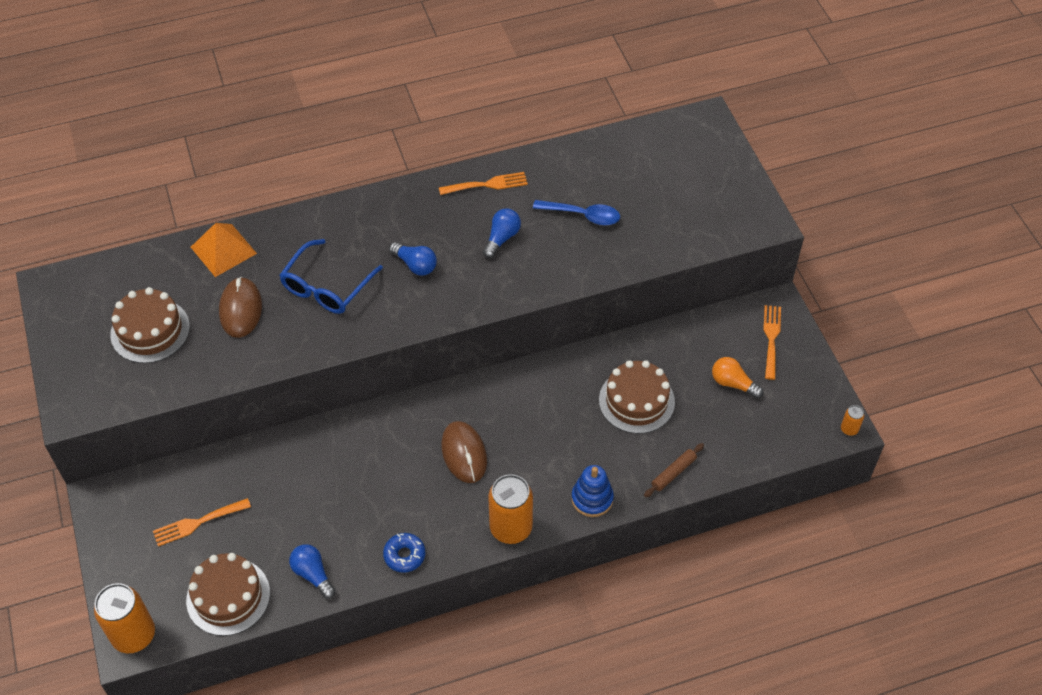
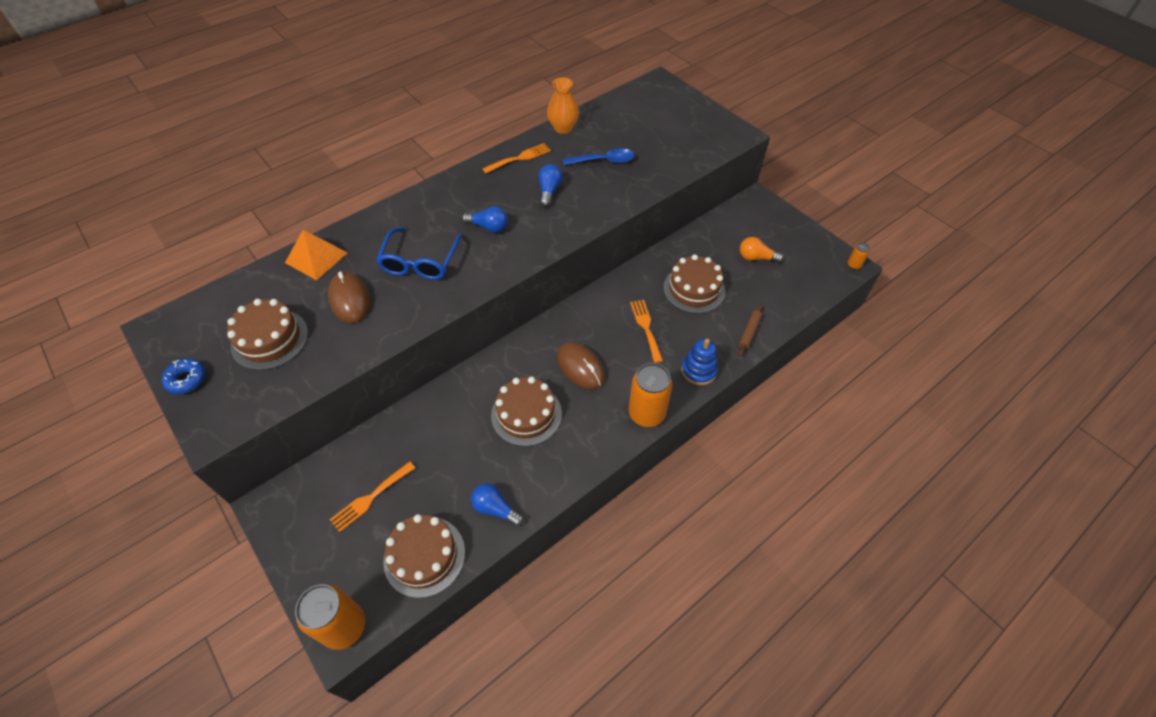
camera: 20 degrees left, 0 degrees up
blue donut [383,533,425,573] -> blue donut moved to [162,358,206,394]
orange fork [763,305,781,380] -> orange fork moved to [630,300,663,363]
none -> brown cake [491,377,562,446]
none -> orange vase [547,77,579,134]

